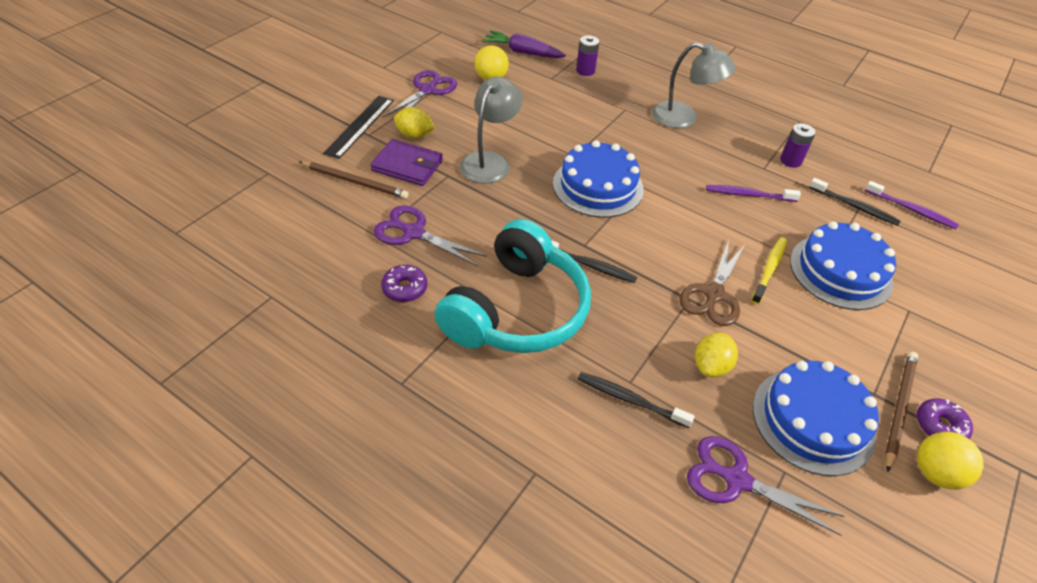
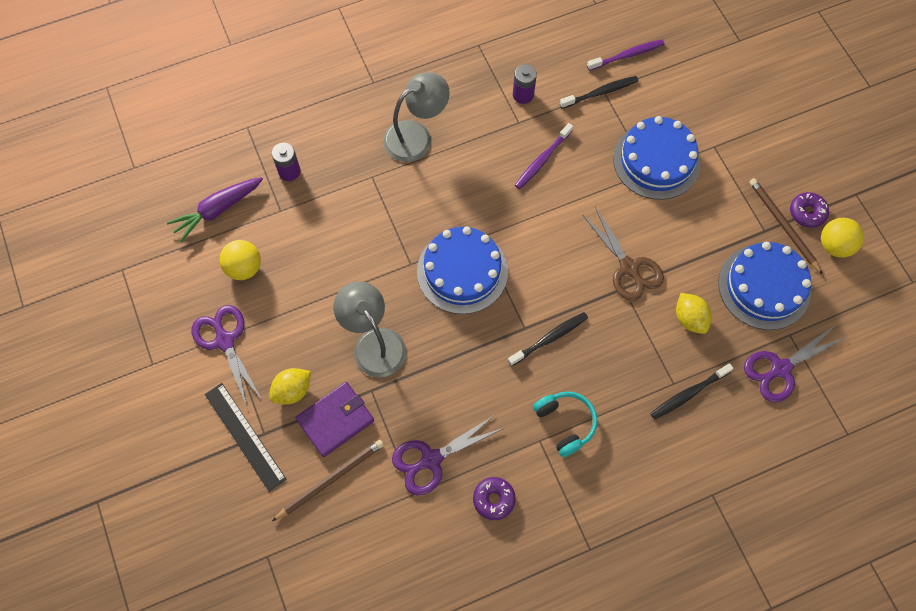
camera: 55 degrees left, 20 degrees up
turquoise headphones [435,219,591,353] -> turquoise headphones [533,391,598,457], size x0.48
yellow toothbrush [751,237,787,304] -> none

